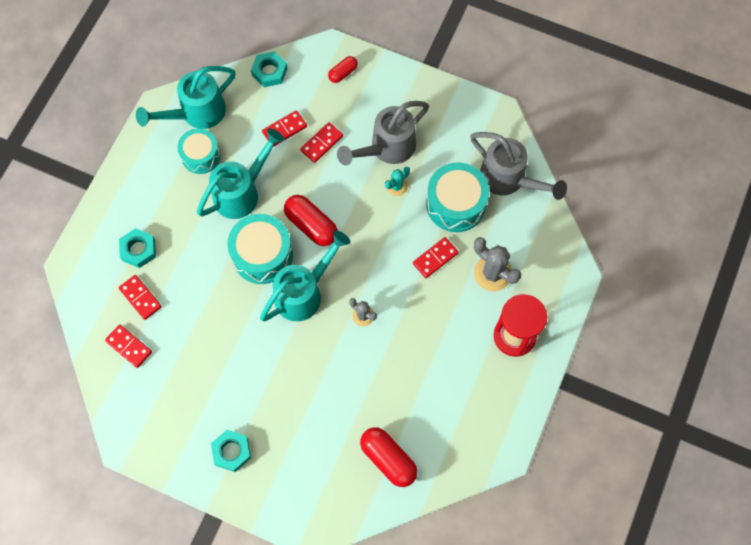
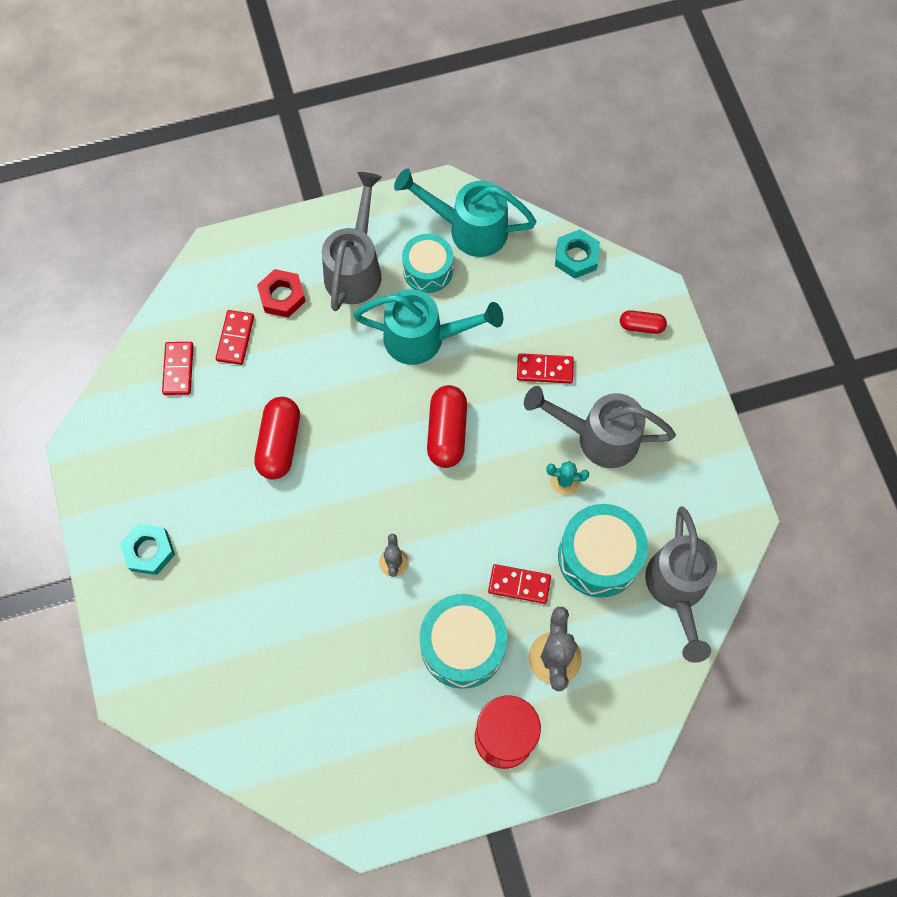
camera: 50 degrees right, 0 degrees up
turquoise nut [119,228,156,268] -> red nut [257,269,306,318]
turquoise drum [227,214,293,284] -> turquoise drum moved to [420,594,507,689]
turquoise watering can [260,230,351,321] -> none
red domino [262,110,307,147] -> none
red capsule [360,427,417,487] -> red capsule moved to [254,397,300,480]
none -> grey watering can [322,172,382,311]

